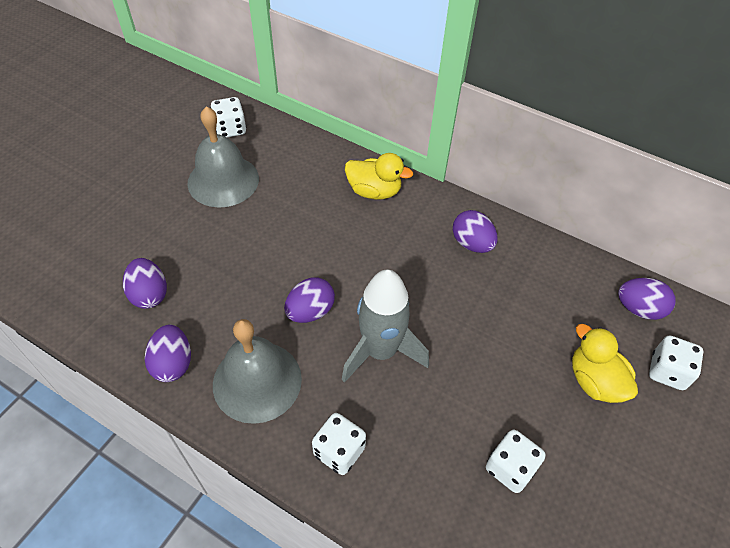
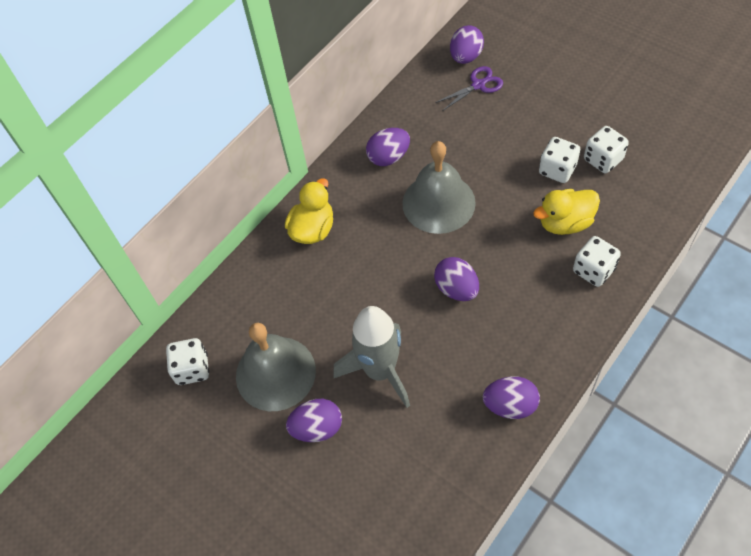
camera: 75 degrees left, 5 degrees up
purple egg [123,258,167,309] -> purple egg moved to [286,399,342,442]
grey bell [213,319,302,424] -> grey bell moved to [402,141,476,234]
grey rocket [342,269,429,383] -> grey rocket moved to [333,306,410,408]
yellow duck [572,324,638,403] -> yellow duck moved to [533,189,600,235]
white dice [649,336,703,390] -> white dice moved to [539,137,580,183]
none -> purple scissors [435,66,503,111]

